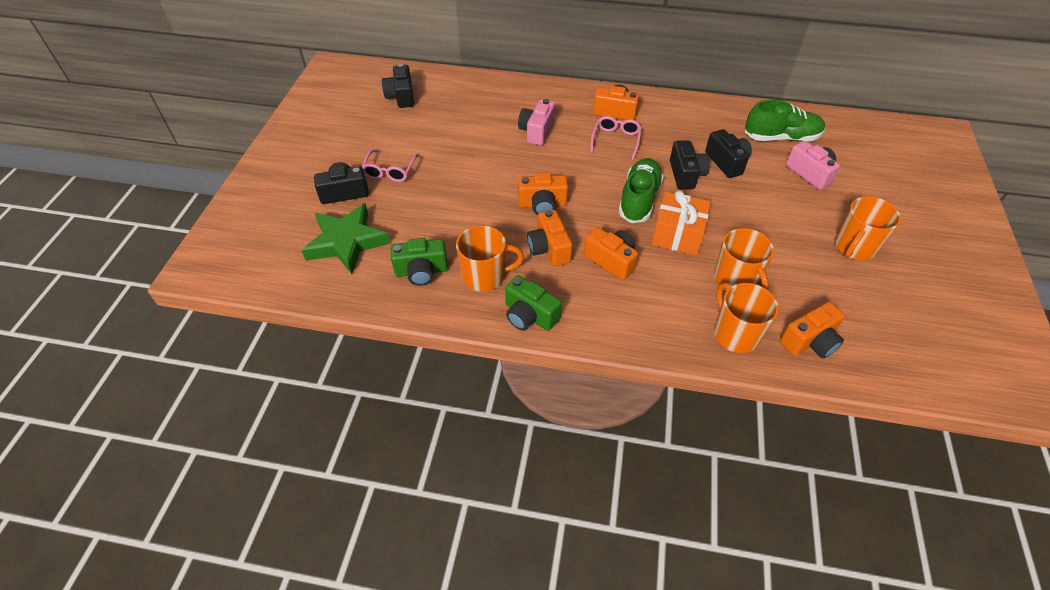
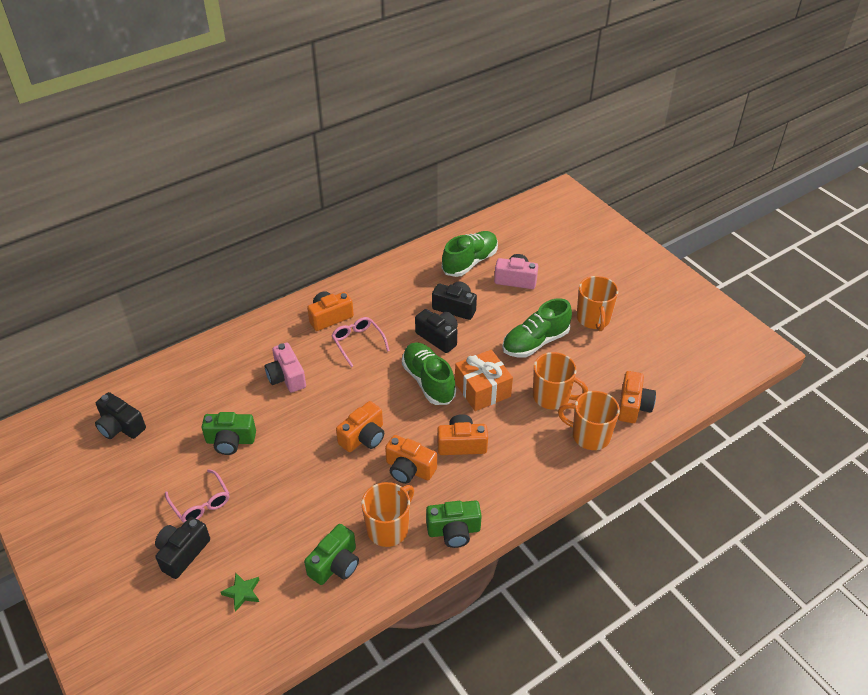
camera: 45 degrees left, 5 degrees down
green star [301,203,390,274] -> green star [221,573,259,612], size x0.43
none -> green camera [202,412,256,455]
none -> green shoe [502,298,572,357]

